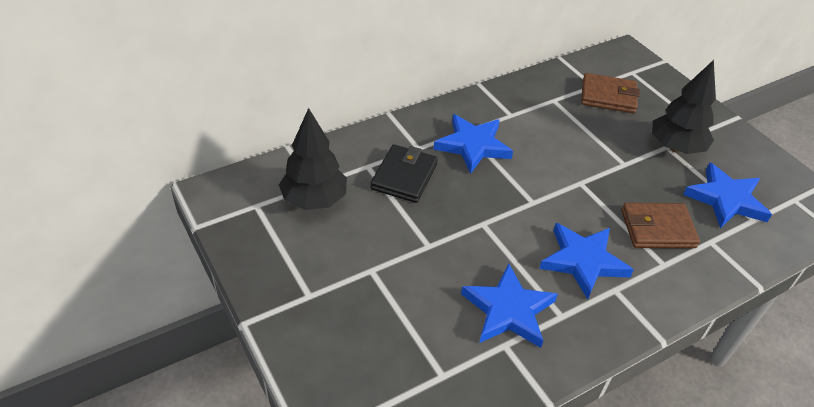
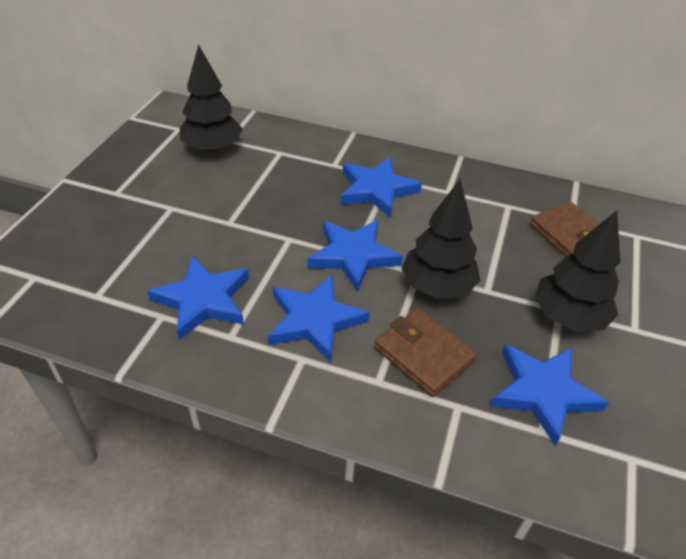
camera: 50 degrees right, 0 degrees up
black wallet [370,144,438,203] -> none
none -> blue star [307,220,403,292]
none -> black tree [401,179,481,299]

